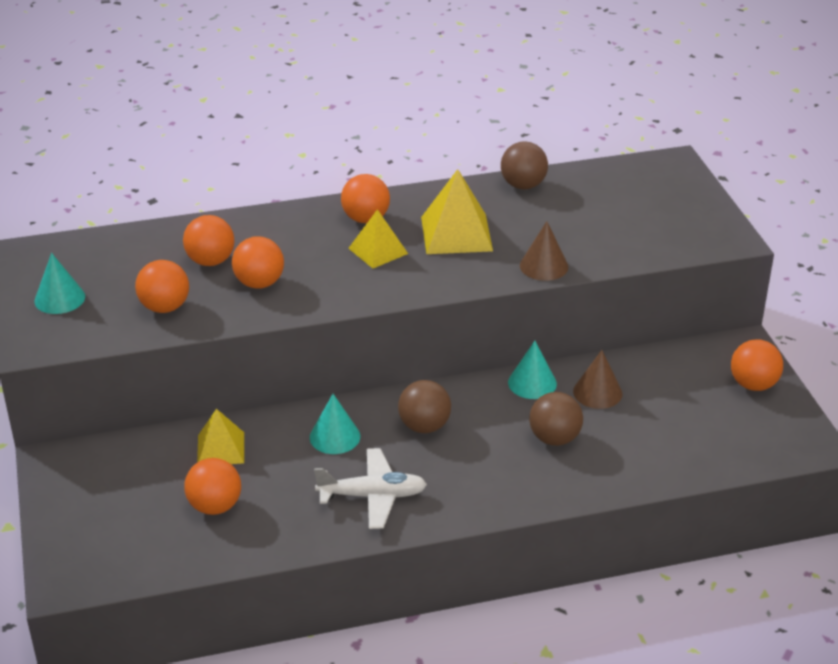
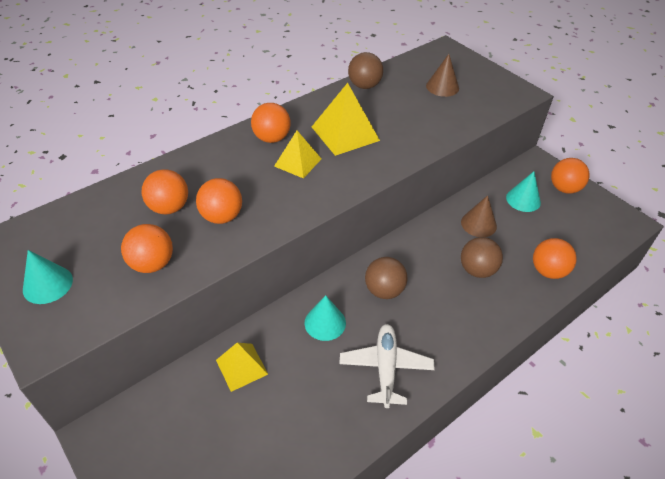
camera: 25 degrees left, 10 degrees up
orange ball [184,458,241,515] -> orange ball moved to [533,238,577,279]
white plane [314,448,427,529] -> white plane turned 60 degrees counterclockwise [339,324,435,408]
turquoise cone [508,341,557,399] -> turquoise cone moved to [506,171,541,212]
brown cone [520,221,568,281] -> brown cone moved to [426,54,459,97]

